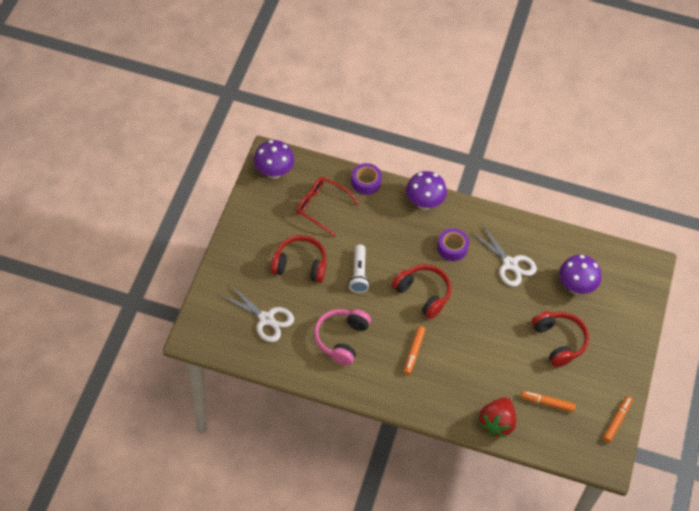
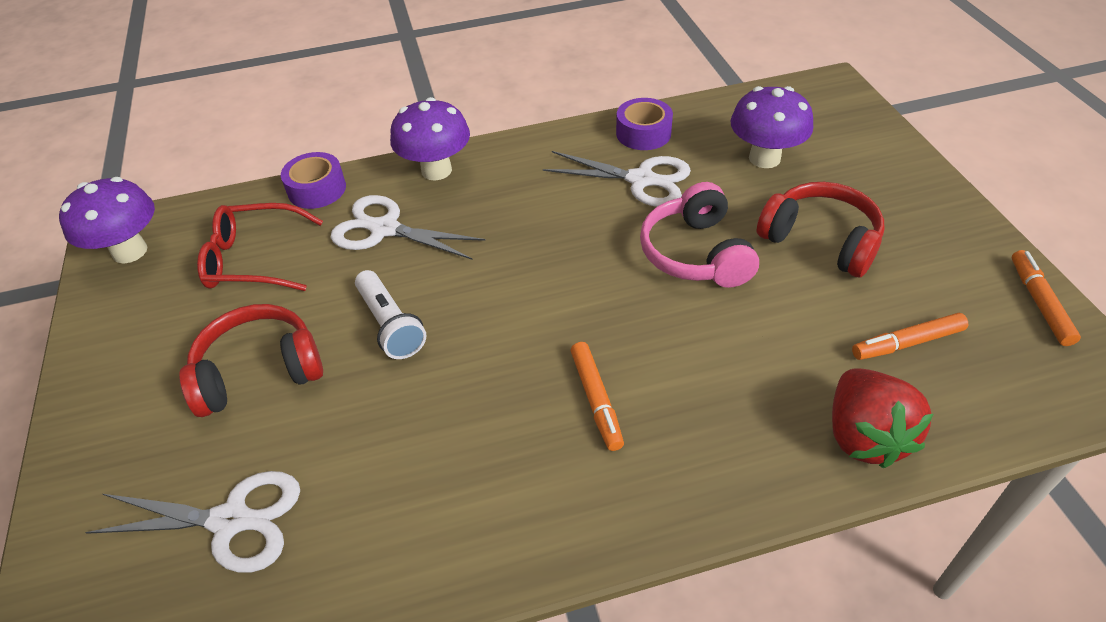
camera: 25 degrees left, 10 degrees down
pink headphones [314,309,371,365] -> pink headphones moved to [640,182,759,288]
red headphones [392,264,451,319] -> none
purple tape [437,228,469,261] -> purple tape moved to [616,98,673,150]
none -> white scissors [330,195,486,260]

